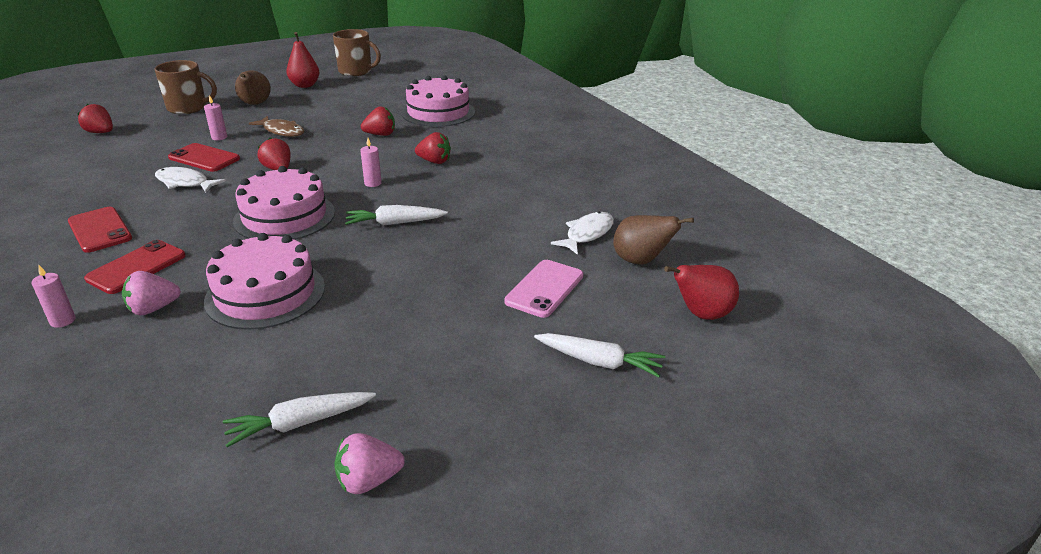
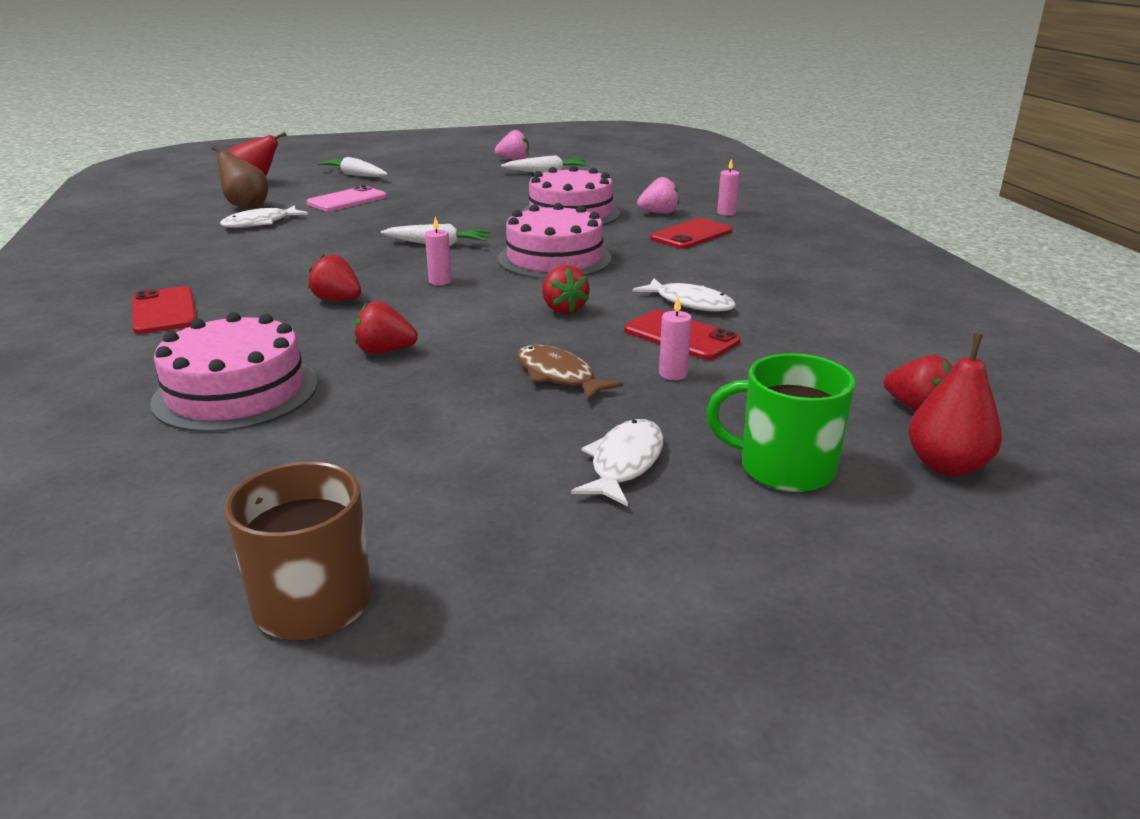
camera: 165 degrees left, 5 degrees down
red phone [68,207,132,253] -> red phone moved to [133,286,197,334]
brown mug [154,60,217,114] -> green mug [706,353,855,492]
brown pear [235,71,271,105] -> white fish [571,419,663,506]
red pear [286,32,319,88] -> red pear moved to [908,334,1002,476]

